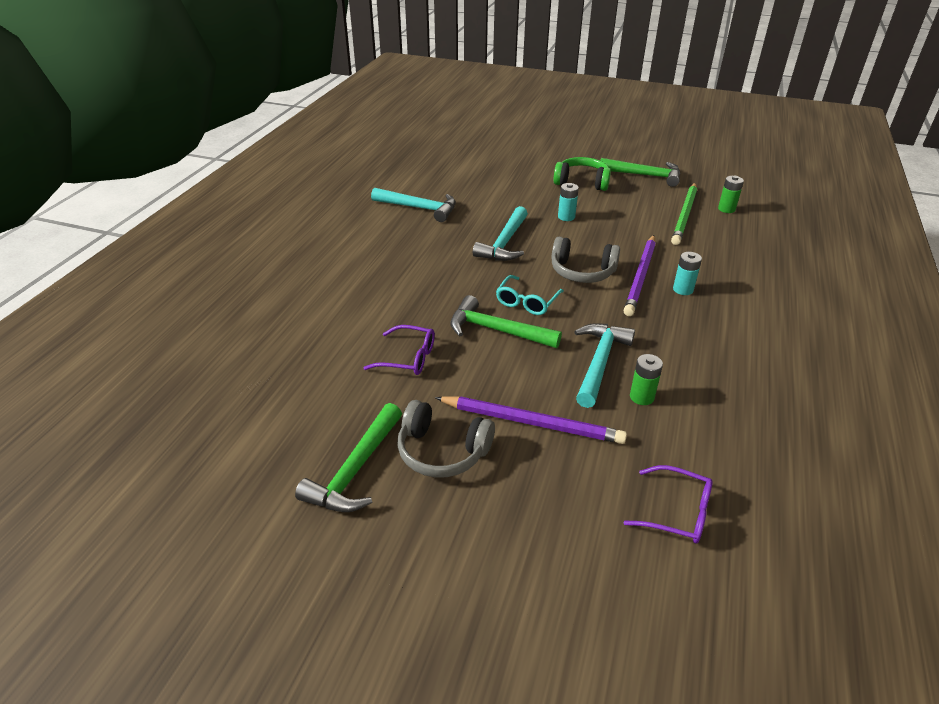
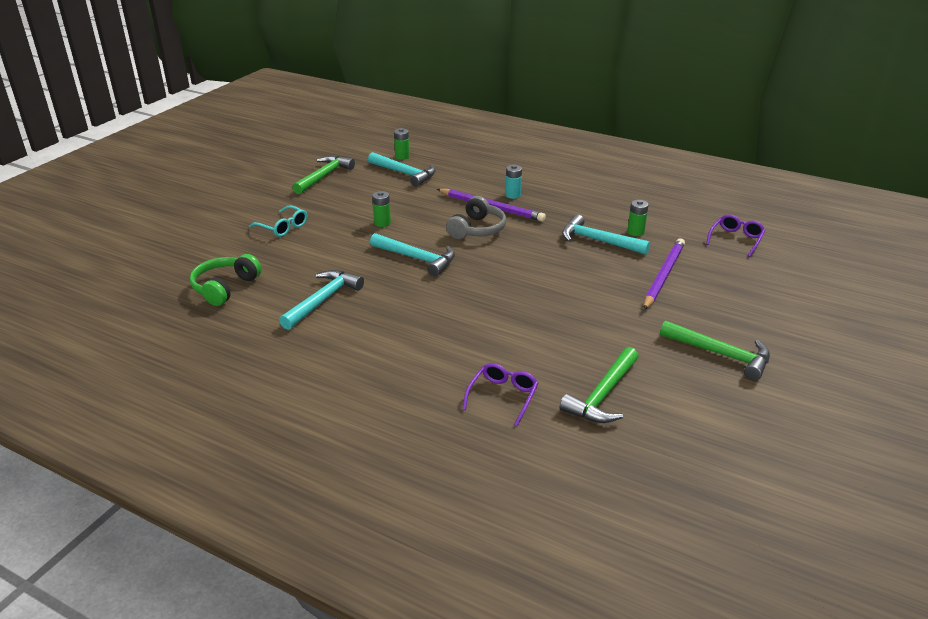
camera: 80 degrees left, 5 degrees down
purple glasses [363,325,435,375] -> purple glasses moved to [462,363,538,426]
grey headphones [397,400,495,478] -> none
green hammer [451,295,562,348] -> green hammer moved to [560,347,639,423]
turquoise glasses [496,275,564,315] -> turquoise glasses moved to [249,205,307,237]
green headphones [554,157,611,191] -> green headphones moved to [190,254,262,306]
turquoise battery [558,183,579,221] -> green battery [372,191,391,227]
green pencil [671,183,697,245] -> turquoise hammer [368,152,436,187]

